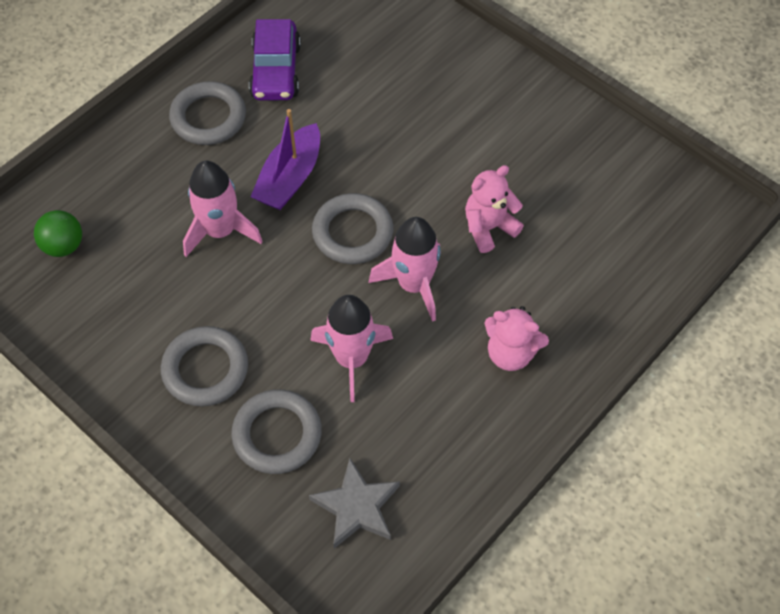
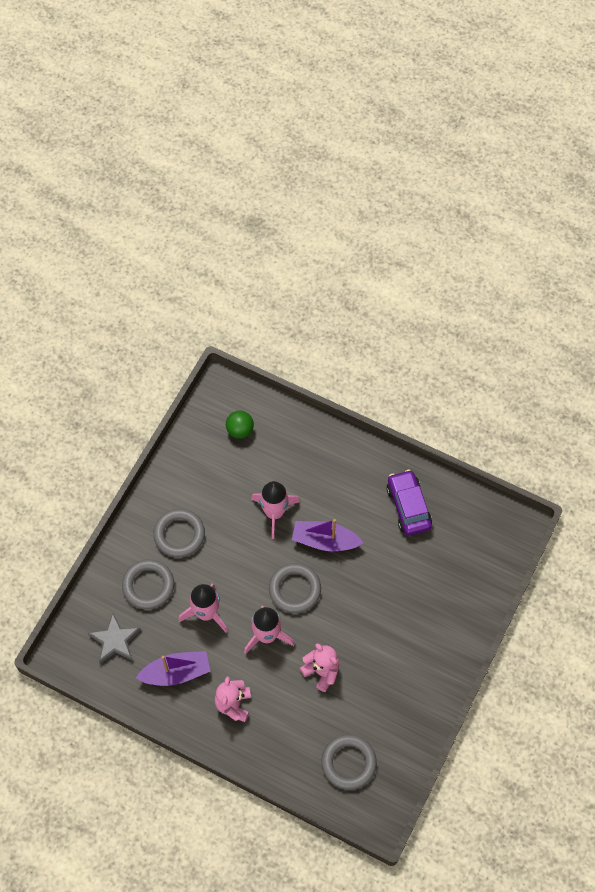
camera: 75 degrees right, 5 degrees up
grey ring [169,81,246,145] -> grey ring moved to [322,735,377,790]
purple car [249,19,301,101] -> purple car turned 90 degrees clockwise [387,469,432,536]
none -> purple boat [136,651,211,686]

